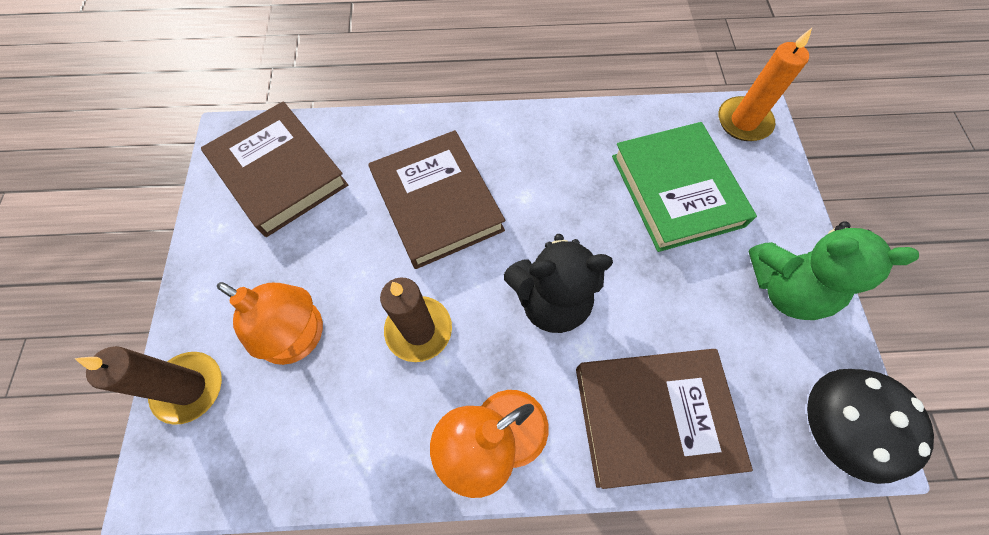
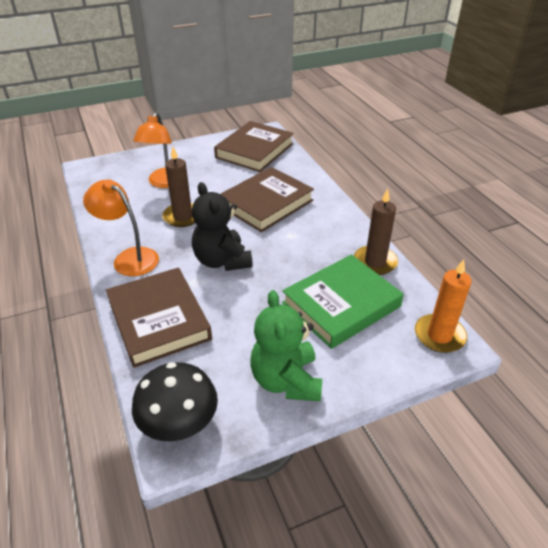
camera: 70 degrees right, 25 degrees down
brown candle [74,346,222,425] -> brown candle moved to [354,189,398,275]

